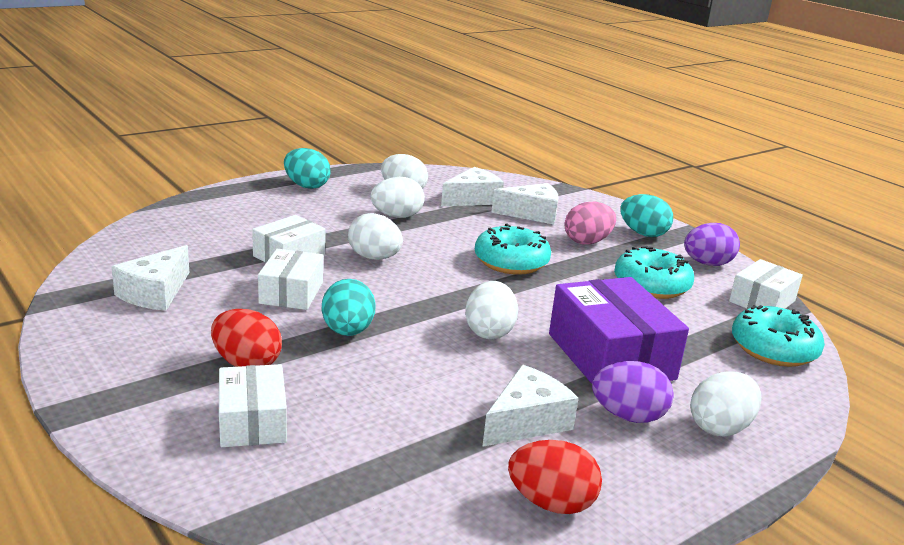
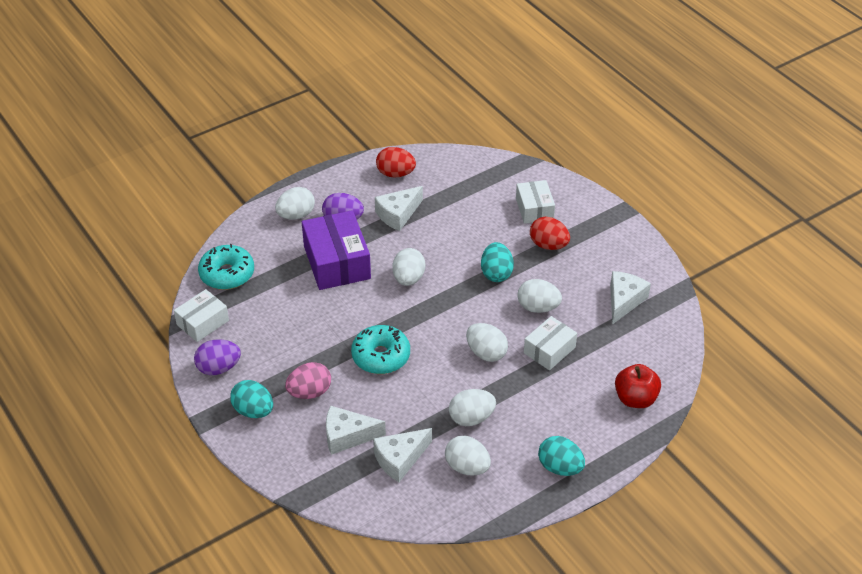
camera: 175 degrees left, 20 degrees up
white box [258,249,323,310] -> white egg [517,279,562,313]
turquoise donut [614,246,694,299] -> none
none -> red apple [615,364,661,408]

